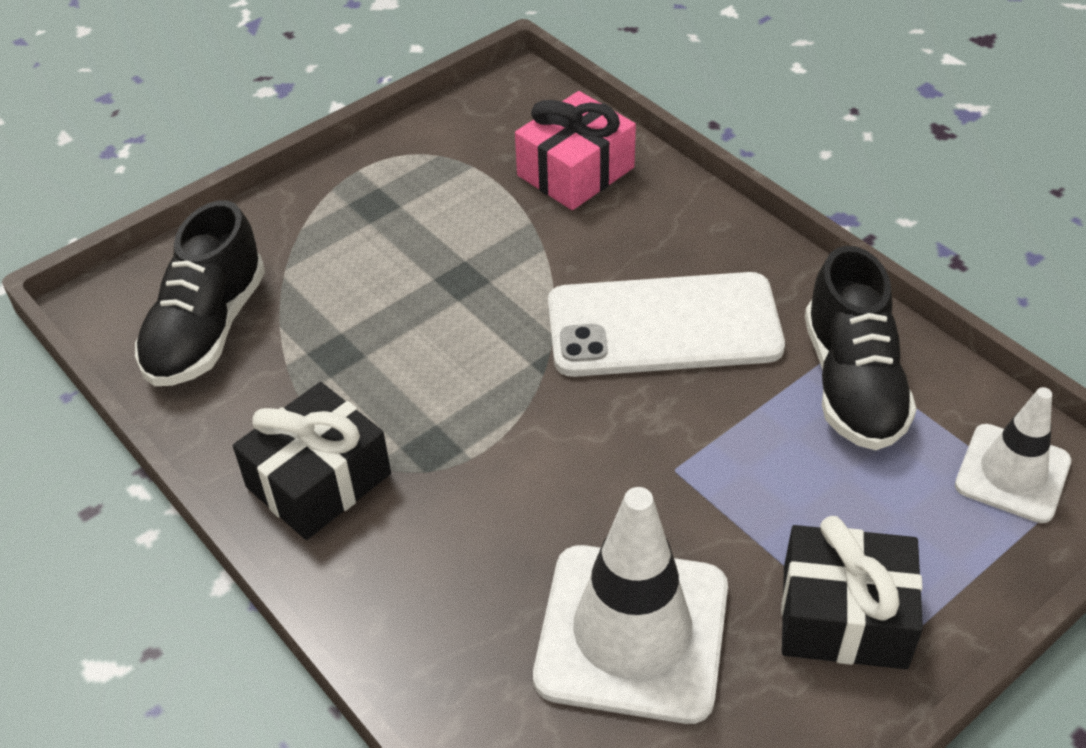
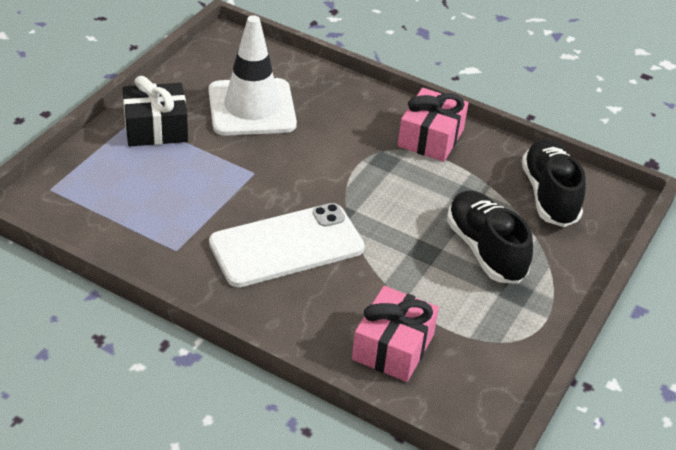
camera: 155 degrees right, 5 degrees down
black gift [233,382,391,540] -> pink gift [398,88,469,162]
black shoe [805,246,917,450] -> black shoe moved to [447,190,533,284]
white traffic cone [955,387,1071,523] -> none

